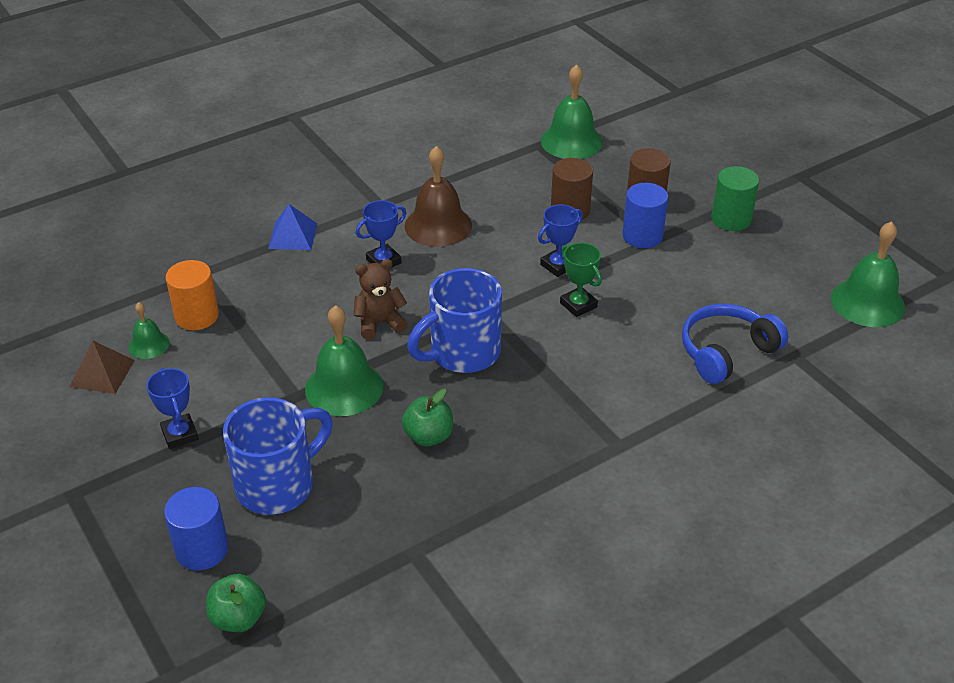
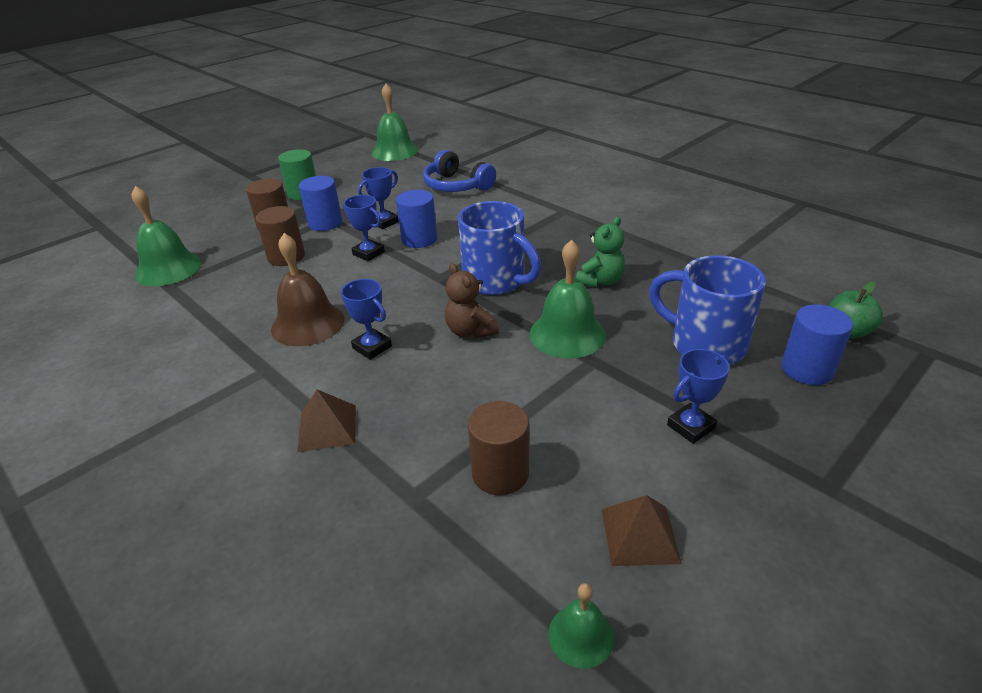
camera: 100 degrees left, 5 degrees down
green bell [129,302,170,359] -> green bell moved to [549,583,614,669]
orange cylinder [166,260,219,330] -> brown cylinder [468,401,529,495]
blue pyramid [268,204,317,250] -> brown pyramid [297,390,356,452]
green apple [402,389,453,446] -> green teddy bear [576,216,625,287]
green trophy [560,243,602,317] -> blue cylinder [396,190,437,248]
none -> blue trophy [358,167,399,230]

